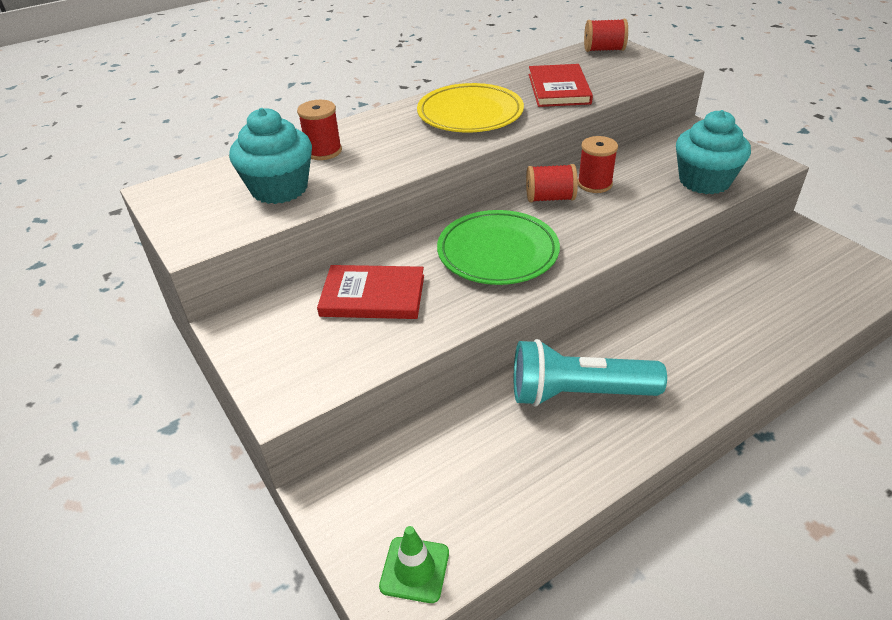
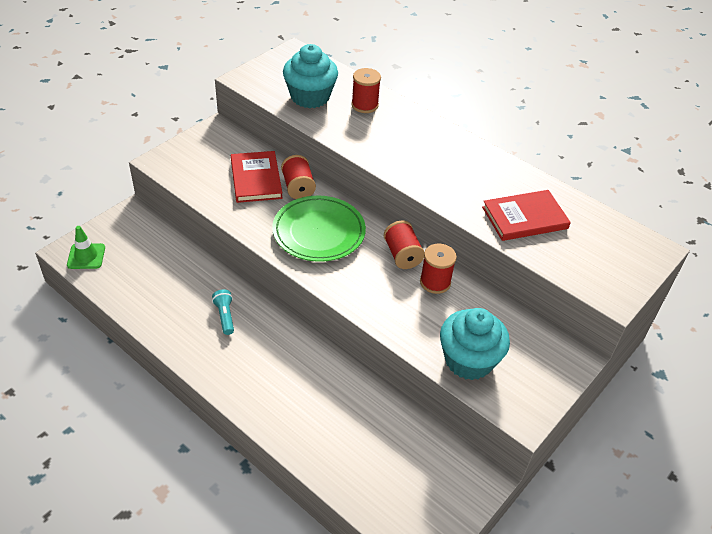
camera: 70 degrees right, 5 degrees up
yellow plate [417,83,524,132] -> none
turquoise flashlight [514,339,667,407] -> turquoise flashlight [212,289,234,335], size x0.45
red spool [584,19,628,52] -> red spool moved to [281,155,316,199]

